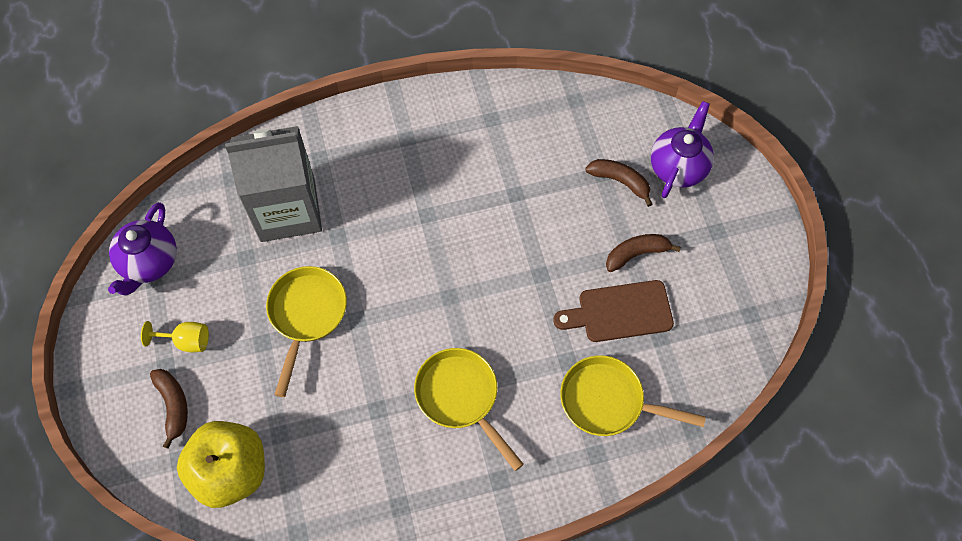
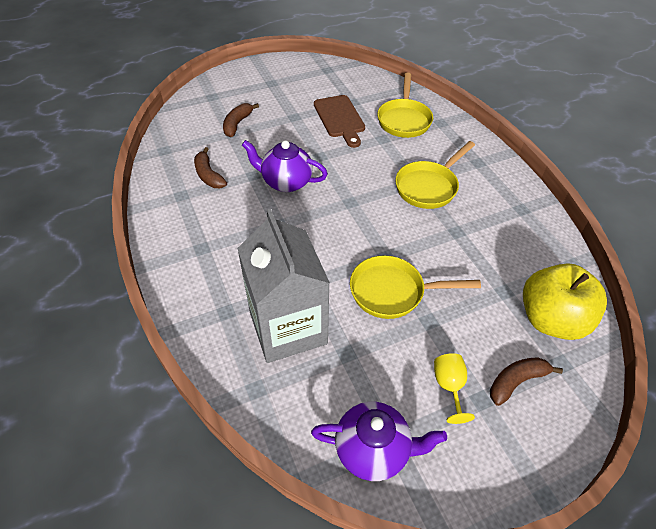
camera: 100 degrees left, 15 degrees down
brown banana [606,234,681,272] -> brown banana moved to [194,147,227,188]
purple teapot [651,101,714,198] -> purple teapot moved to [242,140,328,192]

